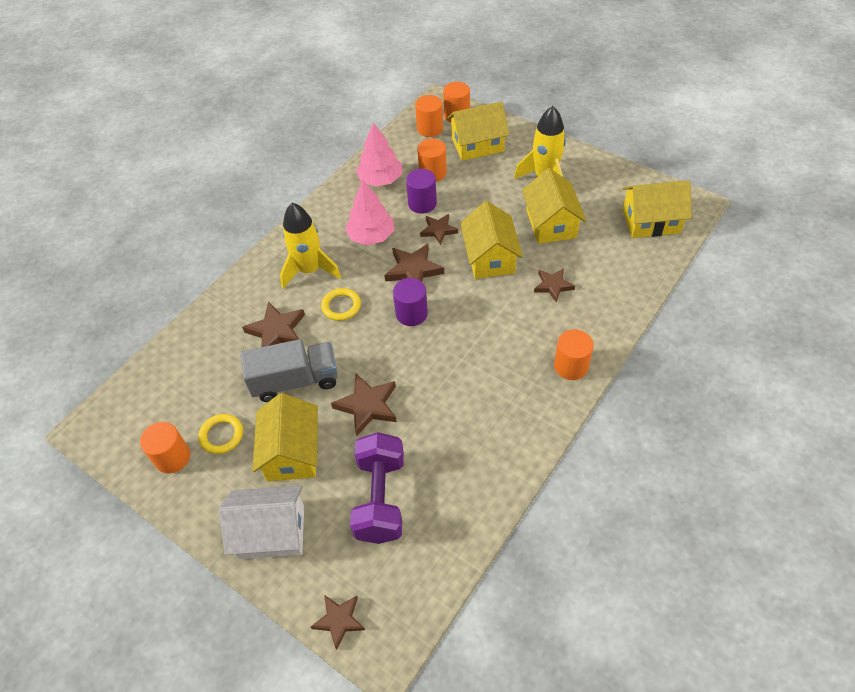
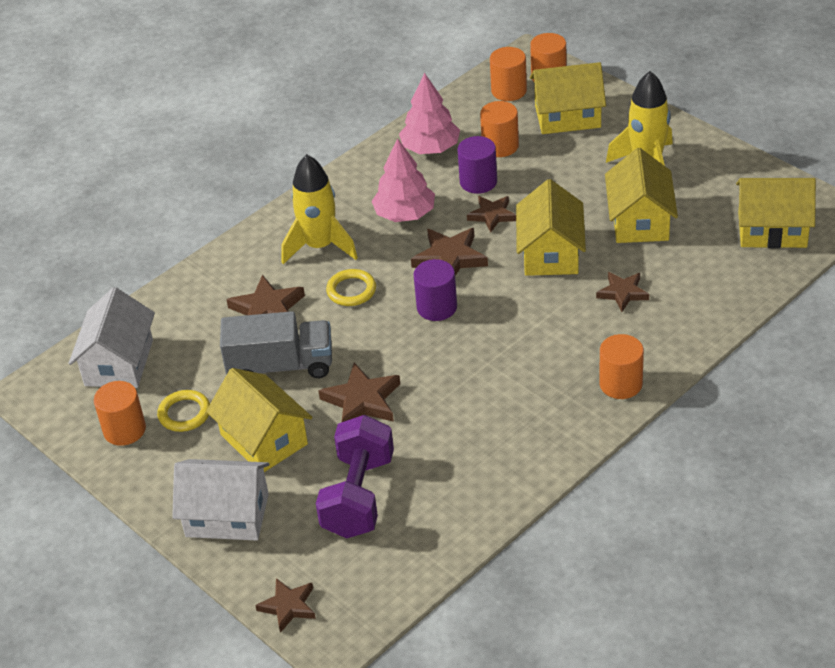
camera: 10 degrees right, 10 degrees down
yellow house [252,393,318,482] -> yellow house turned 45 degrees counterclockwise [206,368,313,472]
none -> white house [69,287,155,388]

